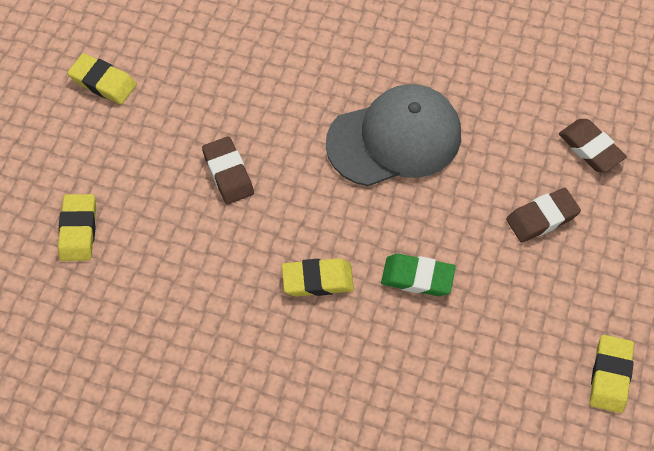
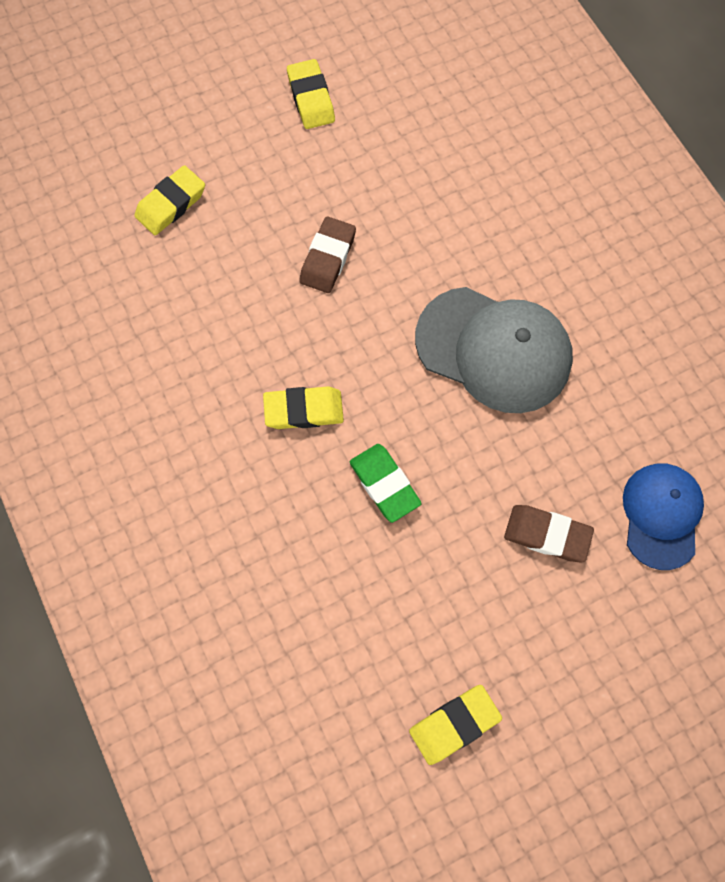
camera: 45 degrees right, 10 degrees up
yellow eraser [282,258,354,296] -> yellow eraser turned 45 degrees counterclockwise [263,387,344,429]
brown eraser [559,119,627,172] -> blue cap [623,463,704,570]

